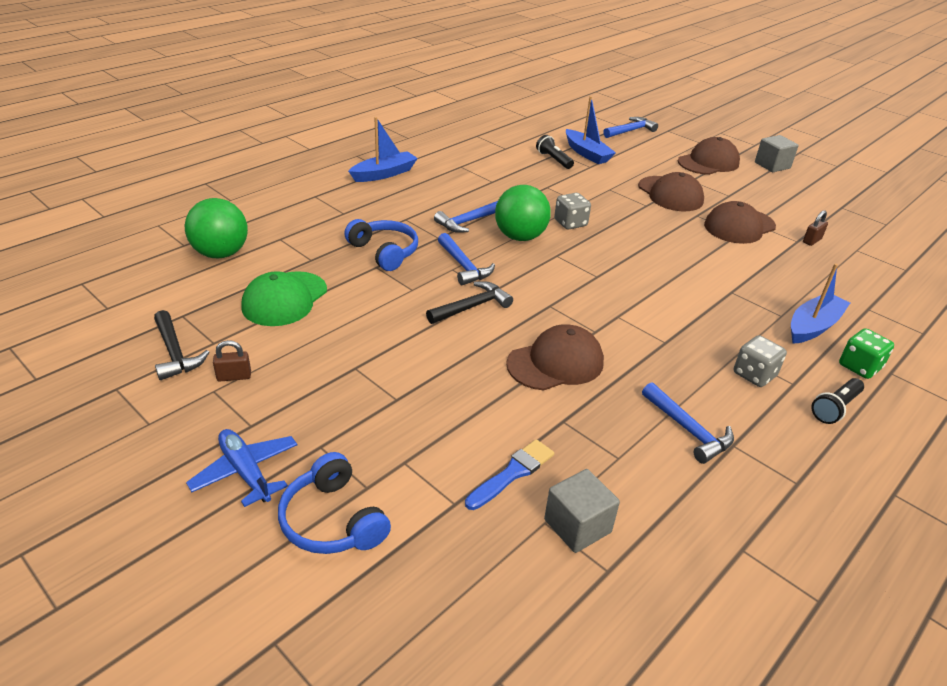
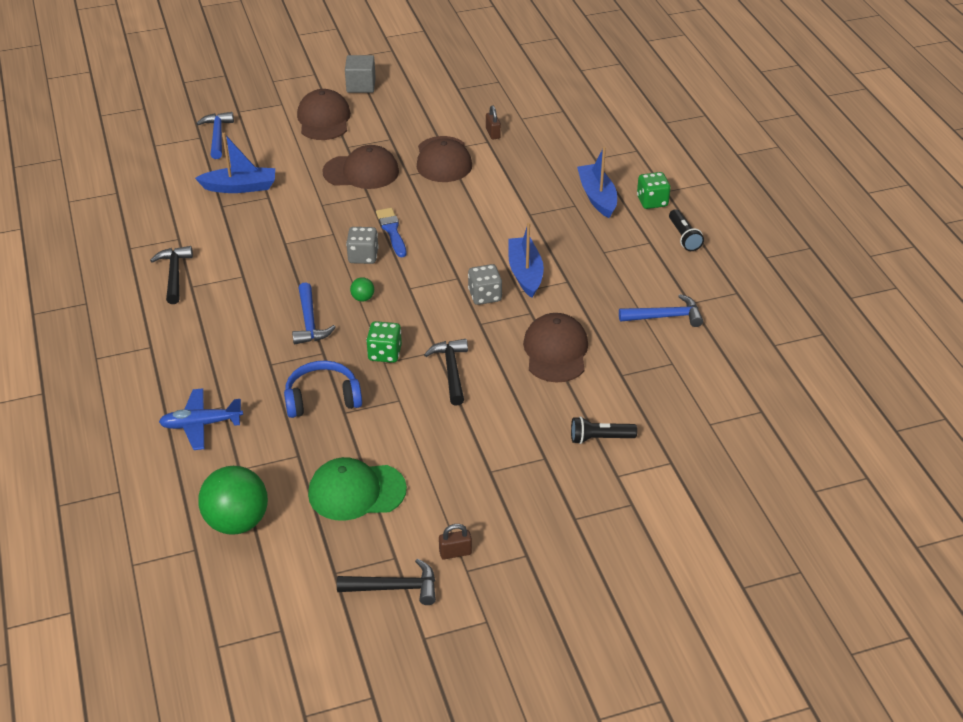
camera: 60 degrees left, 5 degrees up
blue plane [186,429,297,507] -> blue plane moved to [159,388,243,450]
brown padlock [213,340,251,381] -> brown padlock turned 60 degrees clockwise [439,524,472,559]
green cap [241,271,327,326] -> green cap turned 120 degrees clockwise [308,457,407,521]
blue headphones [278,452,391,554] -> none
blue boat [348,117,418,182] -> blue boat moved to [508,223,544,298]
blue hammer [438,233,495,285] -> green dice [366,321,402,363]
blue brush [465,439,554,510] -> blue brush moved to [376,208,406,257]
green ball [495,185,551,241] -> green ball [350,277,374,302], size x0.42
black flashlight [536,135,574,169] -> black flashlight moved to [571,416,637,444]
grey cube [544,469,620,553] -> none
grey dice [734,335,787,387] -> grey dice moved to [468,264,502,305]
none -> black hammer [150,246,193,304]

